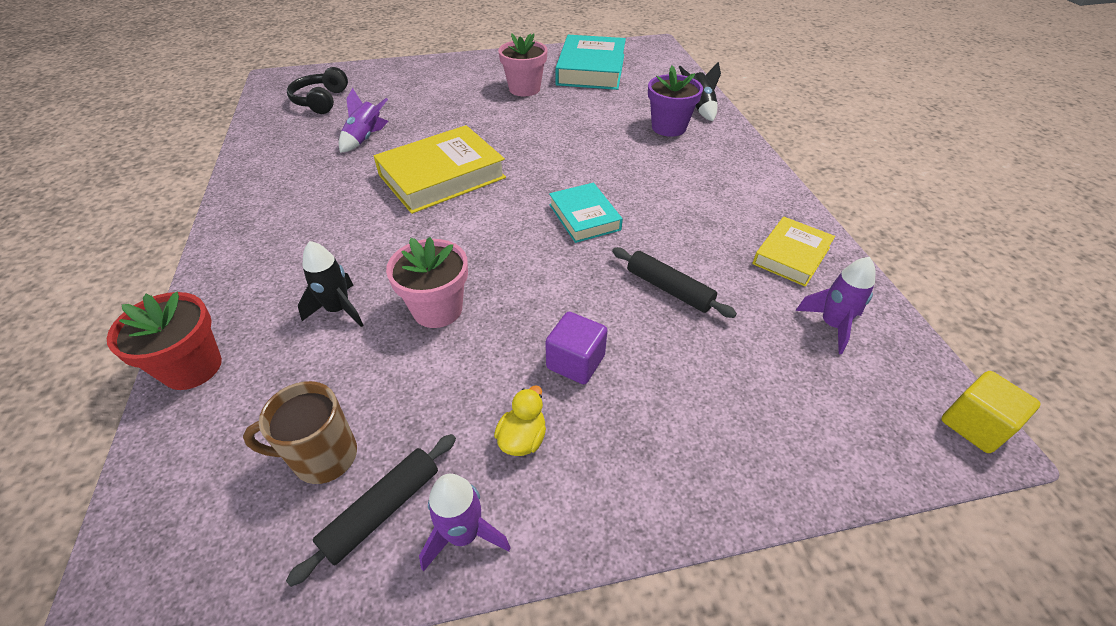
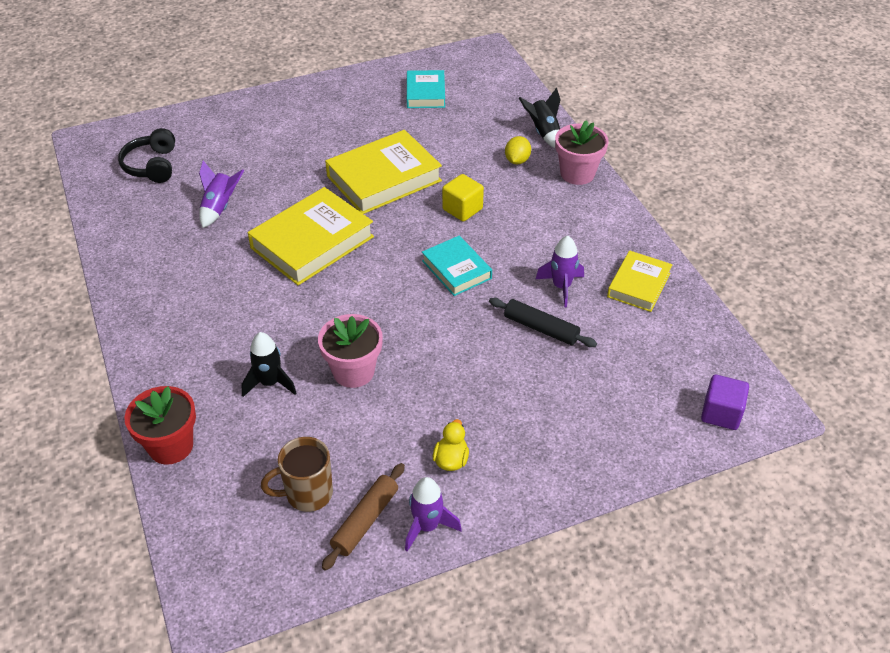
camera: 10 degrees left, 0 degrees up
black rolling pin [286,434,456,587] -> brown rolling pin [322,463,405,571]
pink flower pot [498,33,548,97] -> pink flower pot moved to [555,120,608,185]
purple cube [545,312,608,384] -> purple cube moved to [701,375,749,430]
turquoise book [555,35,626,90] -> turquoise book [407,70,445,108], size x0.59
purple flower pot [648,66,703,137] -> yellow lemon [505,136,531,164]
purple rocket [796,257,875,354] -> purple rocket moved to [536,235,584,307]
yellow cube [941,371,1040,453] -> yellow cube moved to [442,174,484,222]
none -> yellow book [325,130,442,214]

